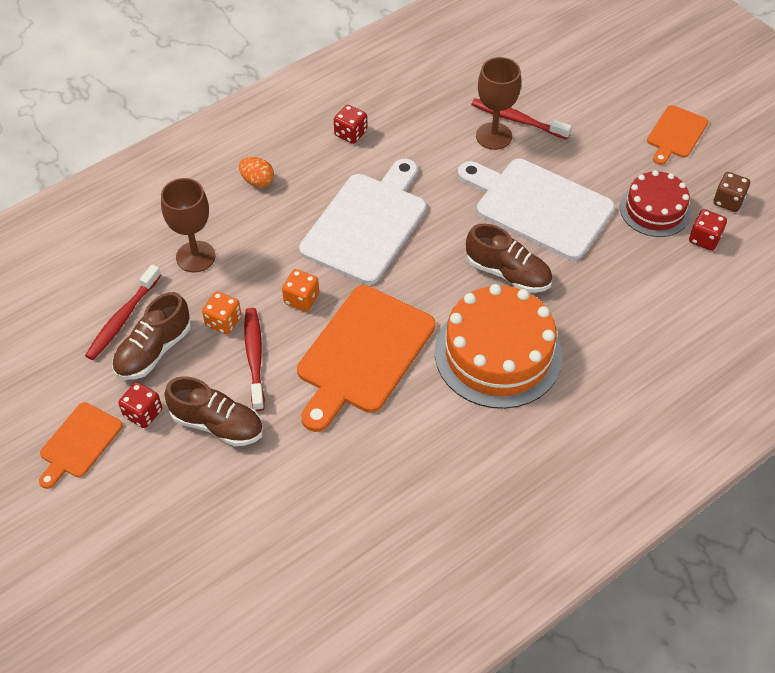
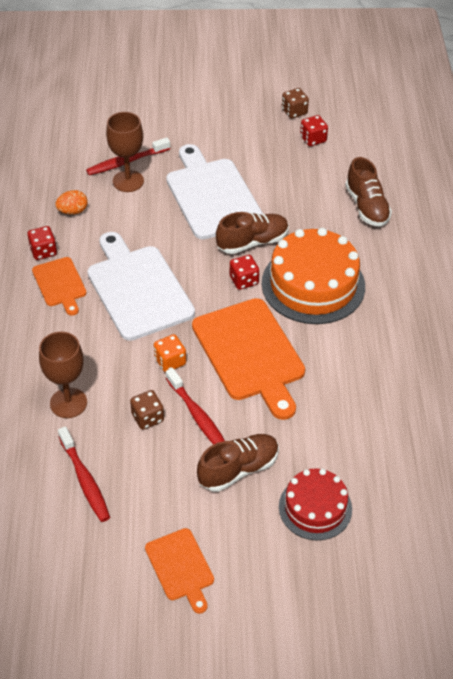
camera: 55 degrees left, 5 degrees down
brown shoe [112,292,191,380] -> brown shoe moved to [345,157,392,227]
red dice [118,382,162,428] -> red dice moved to [230,255,259,290]
orange dice [202,291,242,334] -> brown dice [130,390,164,430]
orange egg [239,157,274,187] -> orange egg moved to [55,190,88,215]
red toothbrush [244,308,265,411] -> red toothbrush turned 150 degrees counterclockwise [166,368,225,445]
white cutting board [458,159,615,260] -> white cutting board turned 90 degrees clockwise [166,144,263,240]
red cake [620,170,691,237] -> red cake moved to [279,469,352,540]
orange cutting board [647,105,708,165] -> orange cutting board moved to [32,257,86,316]

